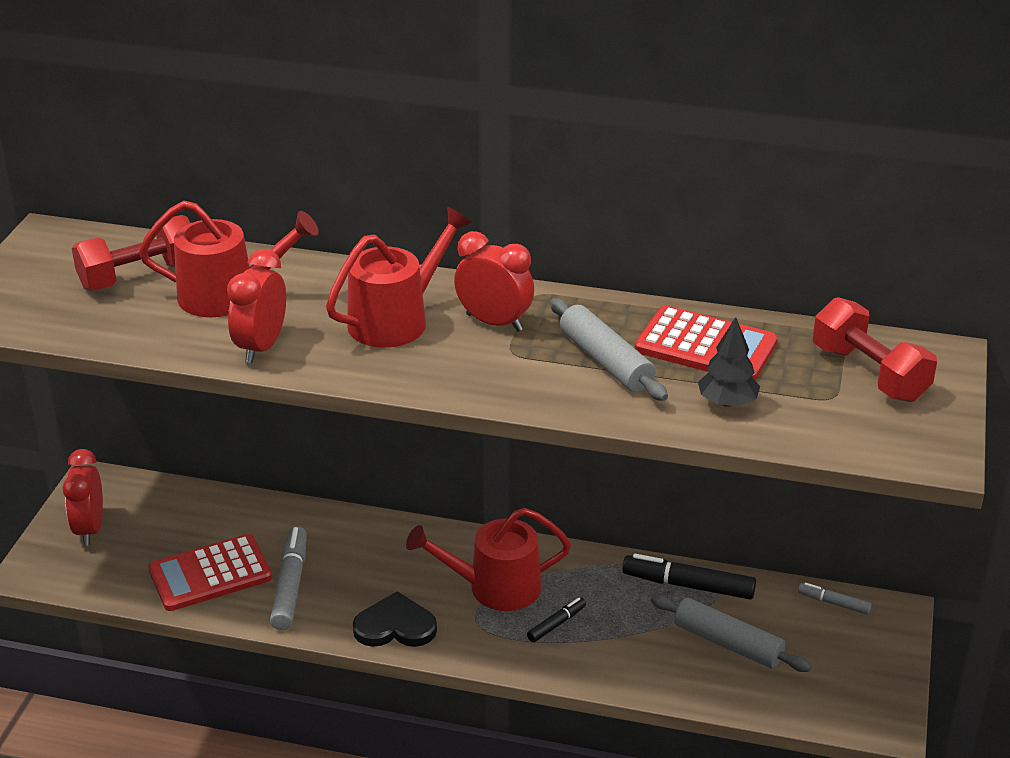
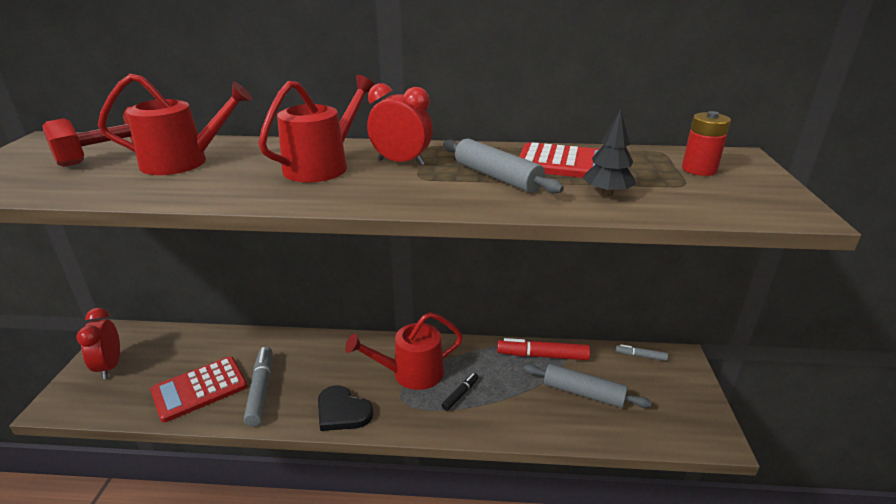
camera: 10 degrees left, 5 degrees down
red clock [227,249,286,363] -> none
black heart [353,591,437,647] -> black heart turned 135 degrees counterclockwise [318,385,373,431]
black marker [622,553,756,600] -> red marker [497,338,590,360]
red dumbbell [813,297,937,402] -> red battery [682,111,731,176]

